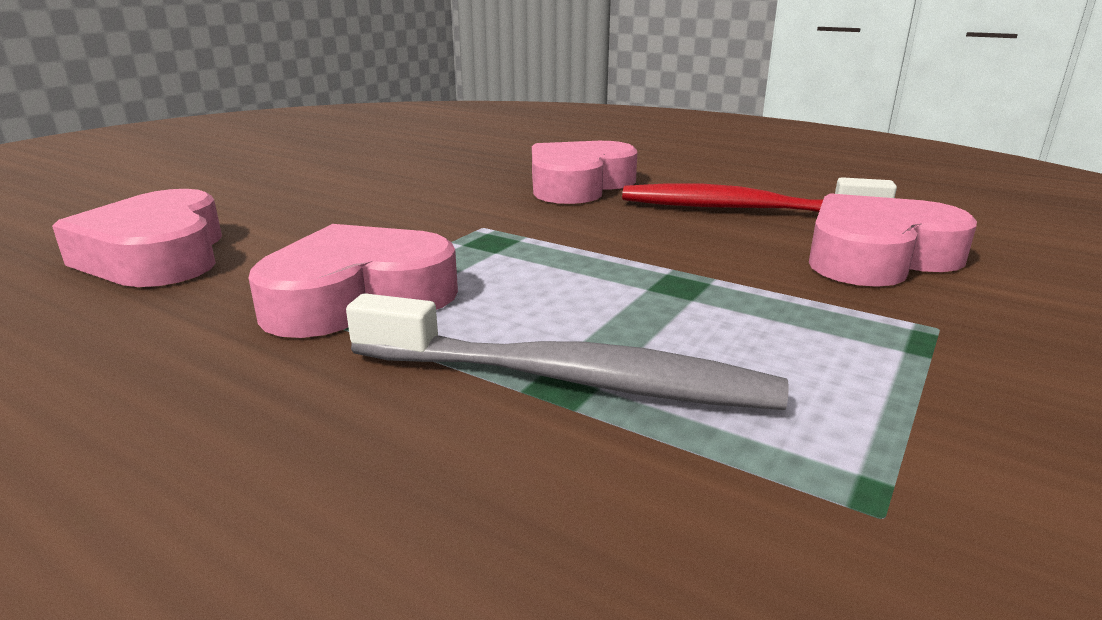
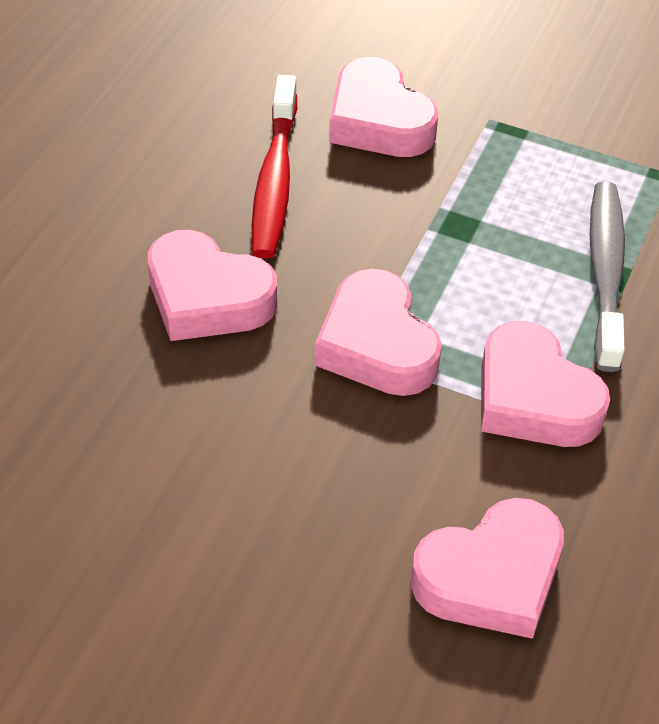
camera: 100 degrees left, 25 degrees up
none -> pink heart [315,269,442,396]

